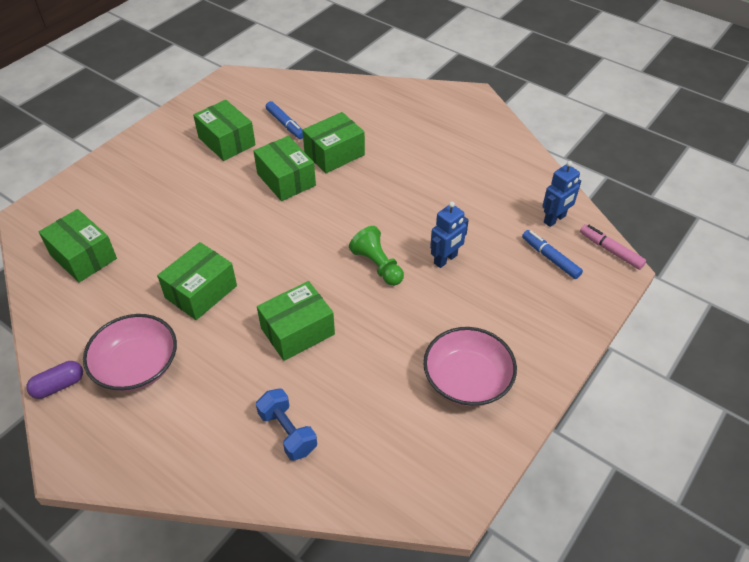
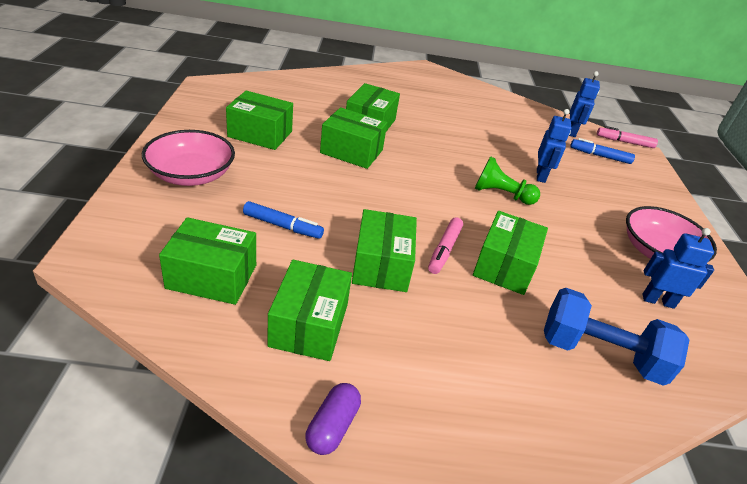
camera: 40 degrees left, 10 degrees down
pink bowl [83,314,177,391] -> pink bowl moved to [142,130,235,186]
blue dumbbell [256,388,317,461] -> blue dumbbell [544,288,690,386], size x1.52
blue marker [266,101,303,139] -> blue marker moved to [243,201,324,239]
none -> green box [267,260,352,361]
none -> pink marker [428,217,463,274]
none -> blue robot [643,228,714,309]

